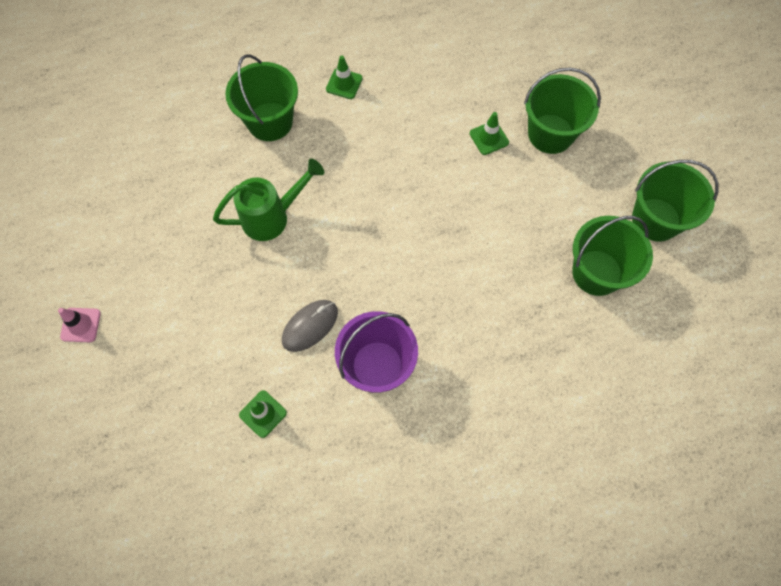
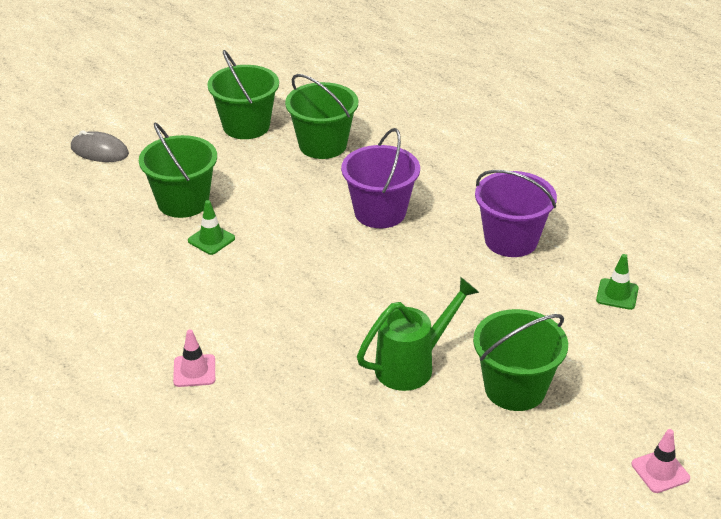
camera: 115 degrees left, 30 degrees down
green watering can [213,159,324,241] -> green watering can turned 105 degrees clockwise [357,277,479,391]
green bucket [225,54,298,141] -> green bucket moved to [473,309,568,411]
grey mouse [282,300,338,352] -> grey mouse moved to [71,130,129,162]
green traffic cone [326,56,363,99] -> pink traffic cone [173,330,215,387]
none -> purple bucket [341,128,420,228]

